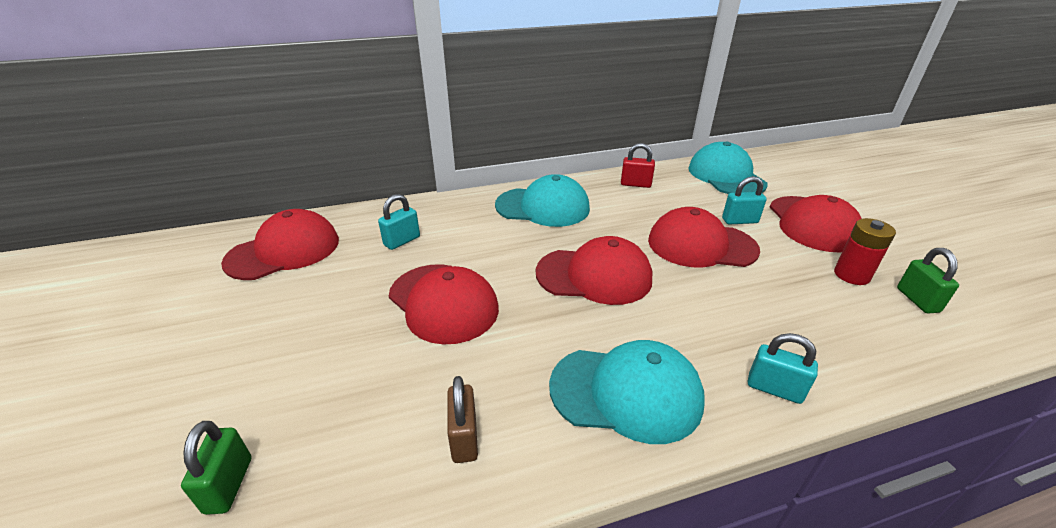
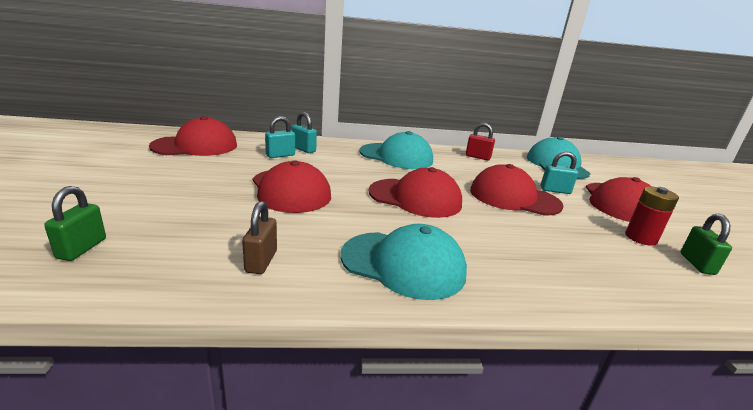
camera: 10 degrees right, 10 degrees down
turquoise padlock [748,333,818,404] -> turquoise padlock moved to [292,112,317,153]

